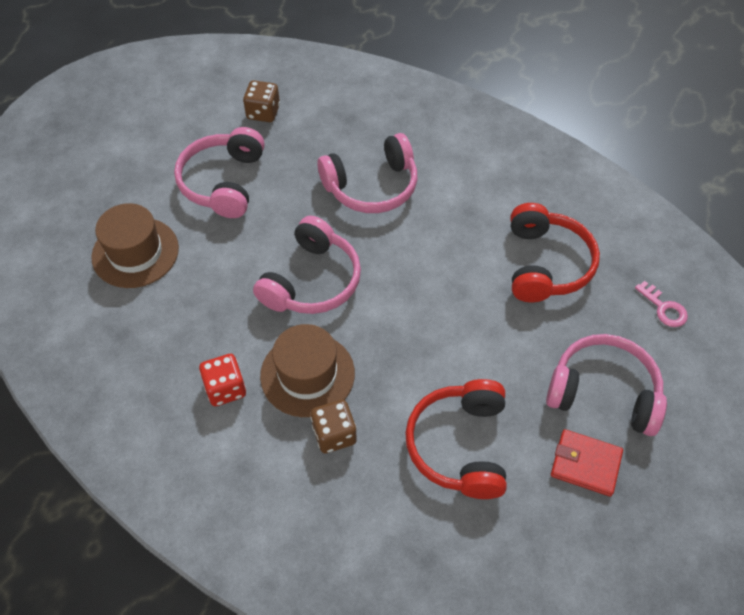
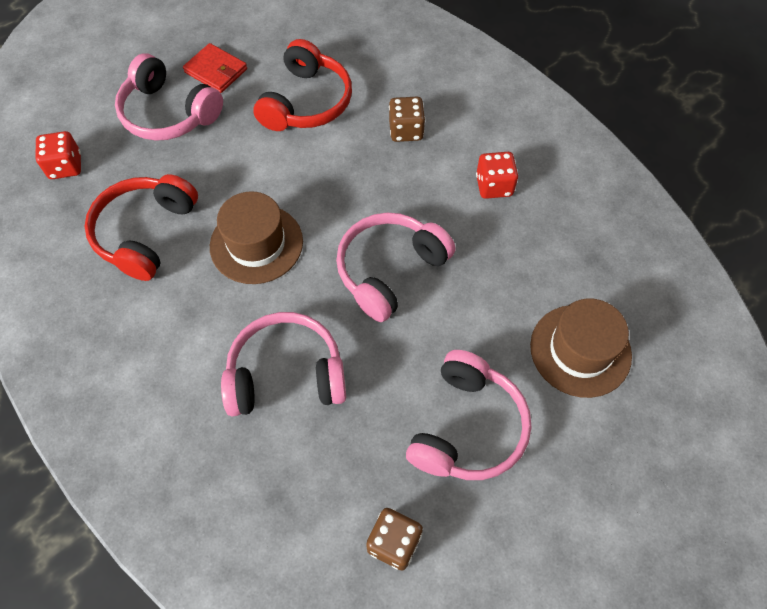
camera: 165 degrees left, 5 degrees up
brown hat [260,324,355,417] -> brown hat moved to [210,191,303,284]
pink key [635,281,688,327] -> red dice [35,131,81,179]

